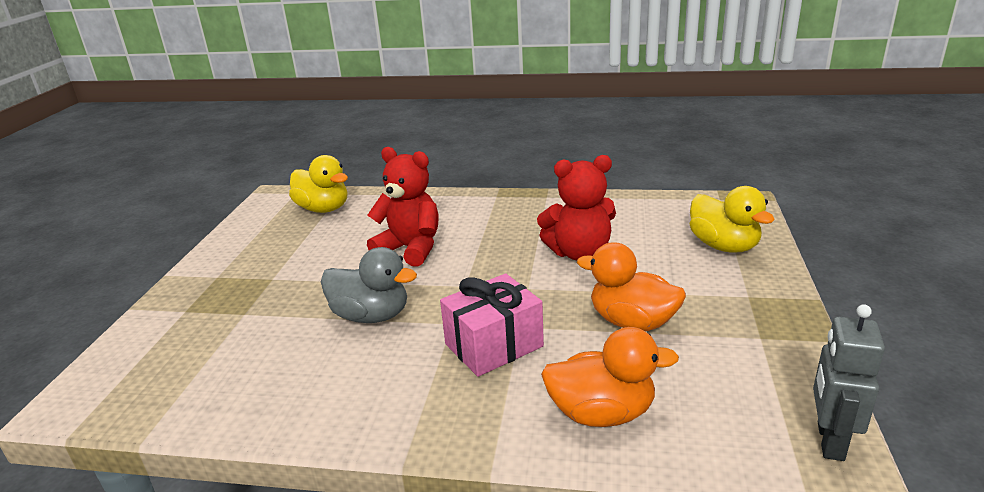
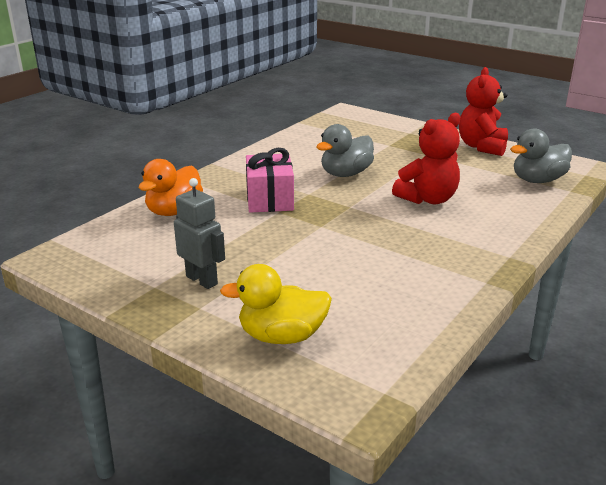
camera: 115 degrees right, 0 degrees up
yellow duck [289,155,348,213] -> grey duck [510,129,572,183]
red teddy bear [537,155,616,261] -> red teddy bear moved to [459,67,508,156]
orange duck [577,242,686,331] -> none
grey robot [813,304,885,461] -> grey robot moved to [174,178,225,289]

